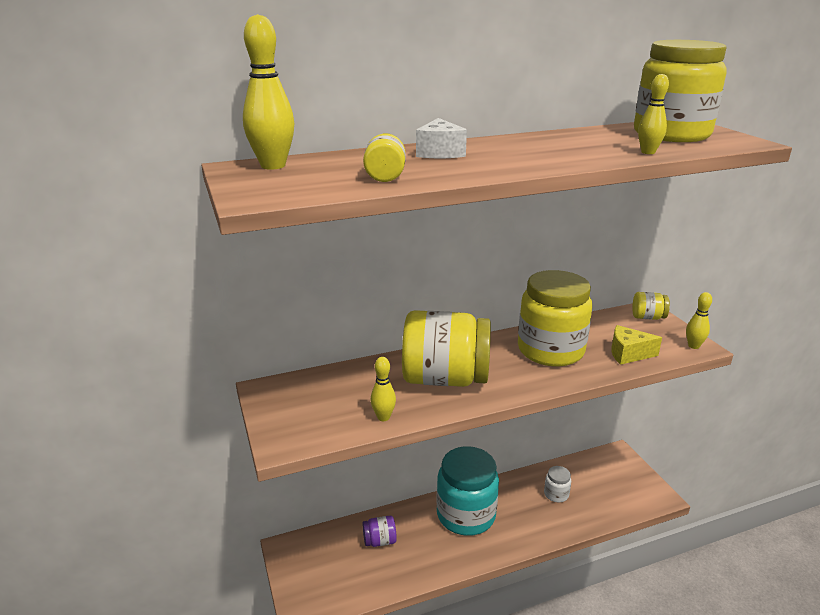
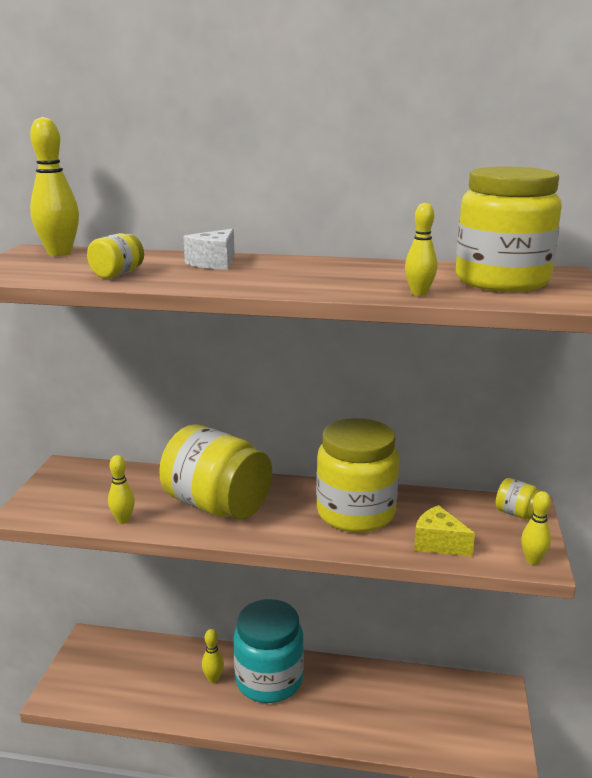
camera: 30 degrees right, 5 degrees down
purple jar [363,516,397,547] -> none
white jar [544,466,571,502] -> none
none -> yellow bowling pin [202,629,224,683]

